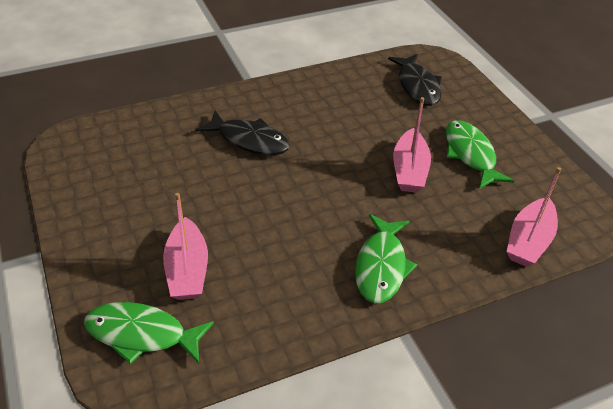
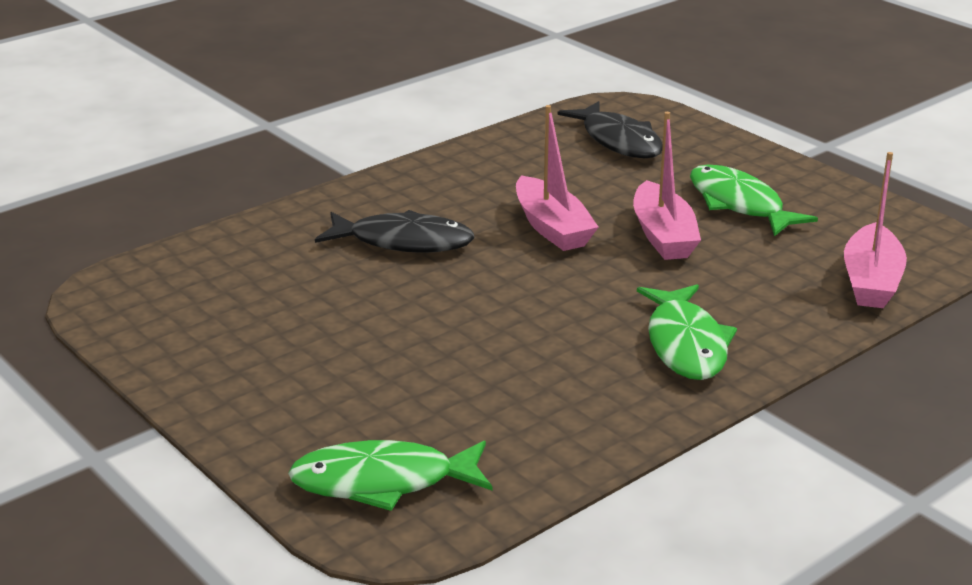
camera: 15 degrees left, 15 degrees down
pink boat [163,193,208,300] -> pink boat moved to [516,105,599,251]

